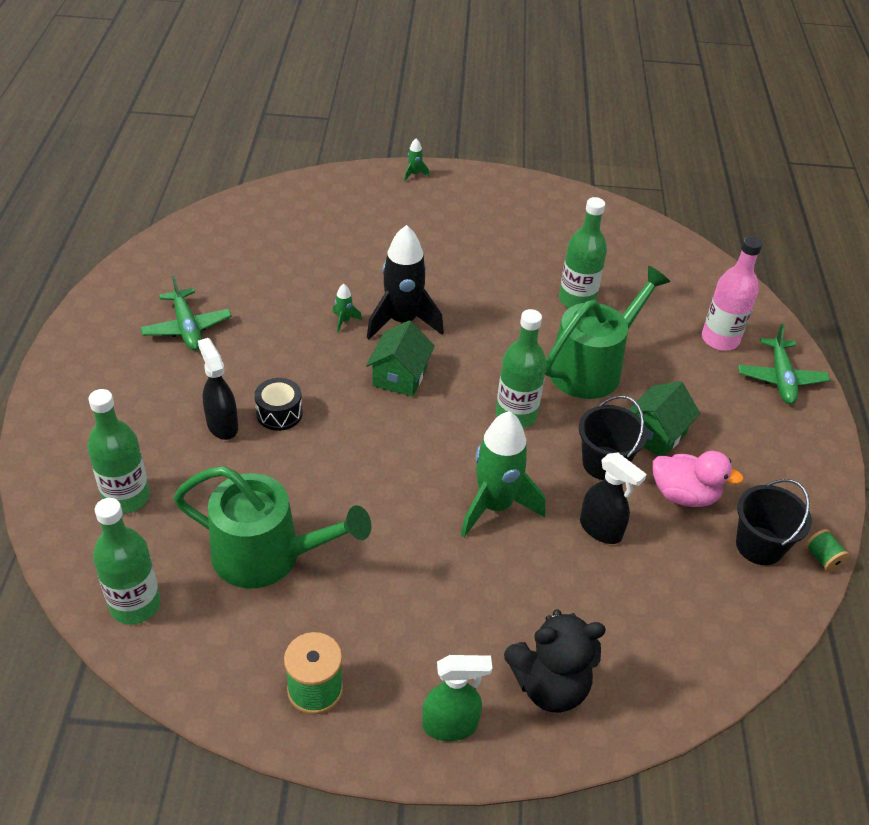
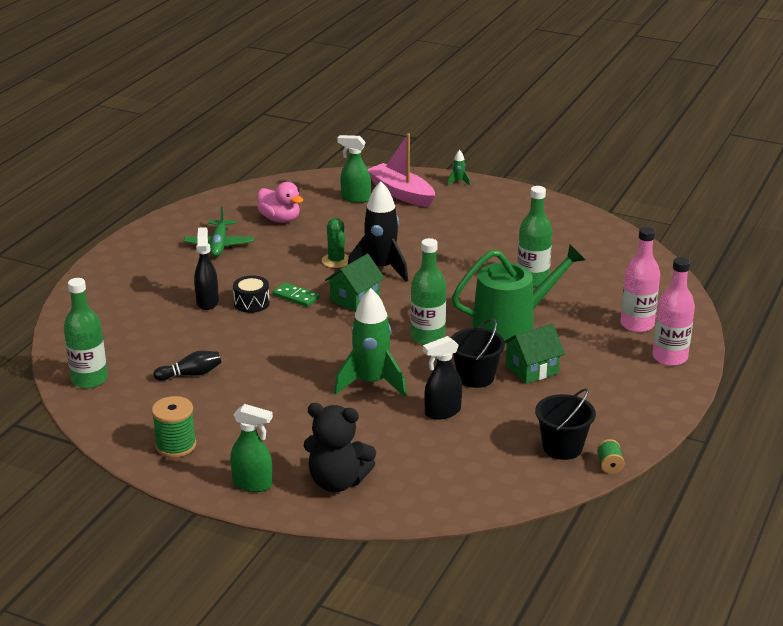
camera: 25 degrees right, 15 degrees down
green bottle [87,389,150,514] -> none
green watering can [174,466,371,588] -> black bowling pin [153,351,221,381]
green rocket [333,284,362,333] -> green cactus [322,218,349,268]
black spray bottle [580,453,647,544] -> black spray bottle turned 90 degrees clockwise [423,336,462,420]
pink duck [653,451,744,507] -> pink duck moved to [257,182,303,223]
green plane [738,324,830,404] -> pink bottle [652,257,695,366]
none -> green domino [273,283,320,307]
none -> green spray bottle [337,135,371,203]
none -> pink boat [368,133,435,207]

